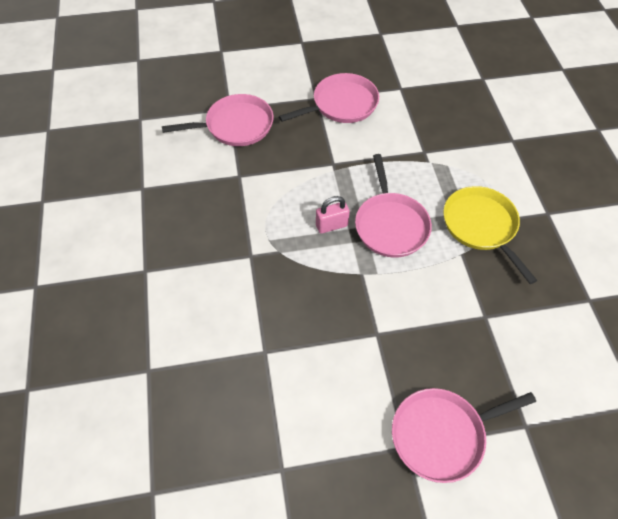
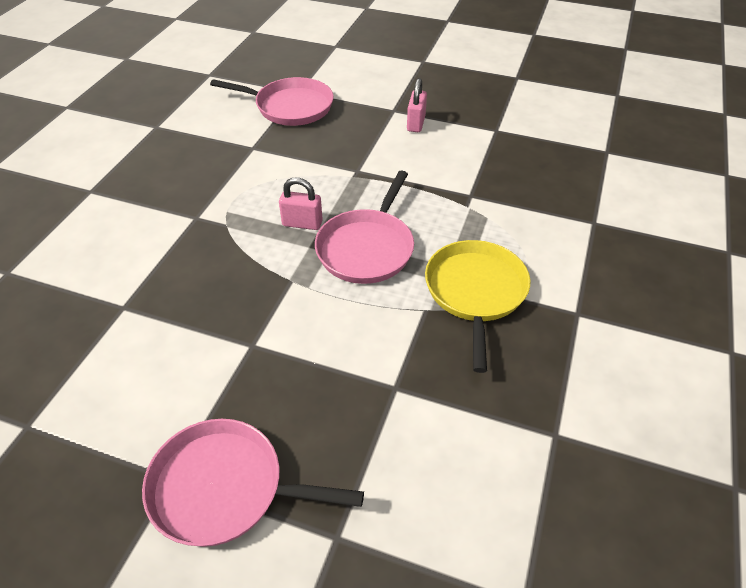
camera: 30 degrees right, 10 degrees down
pink pan [279,73,379,123] -> pink padlock [407,78,427,132]

